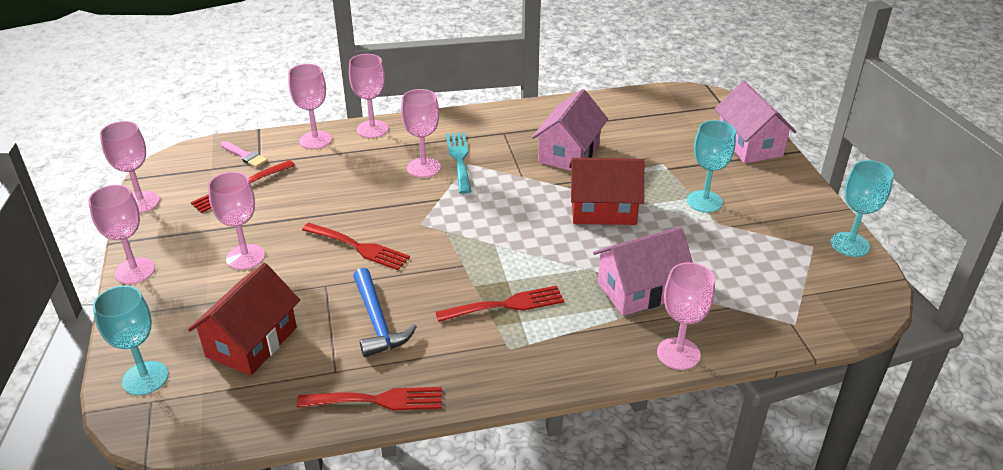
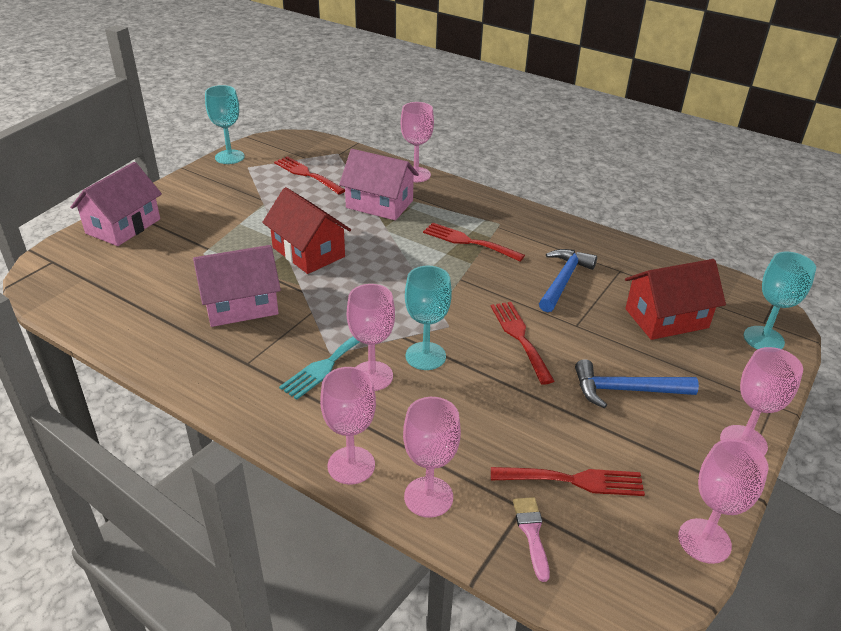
camera: 135 degrees left, 0 degrees up
pink goblet [208,172,265,270] -> blue hammer [575,359,699,408]
red fork [297,387,442,410] -> red fork moved to [274,156,345,195]
turquoise goblet [687,120,736,213] -> turquoise goblet moved to [405,266,452,370]

